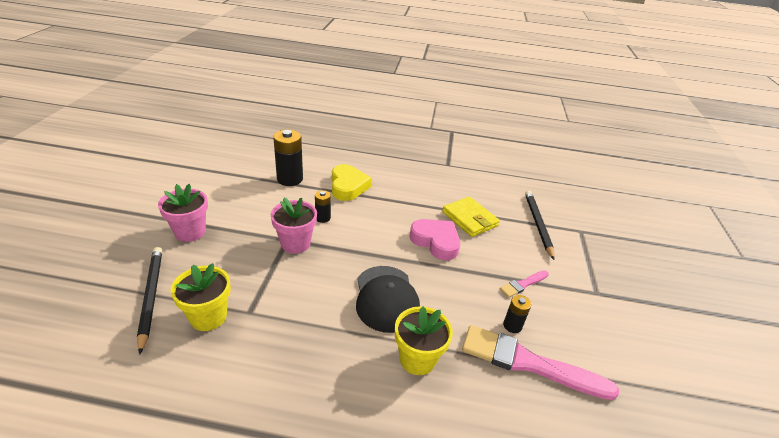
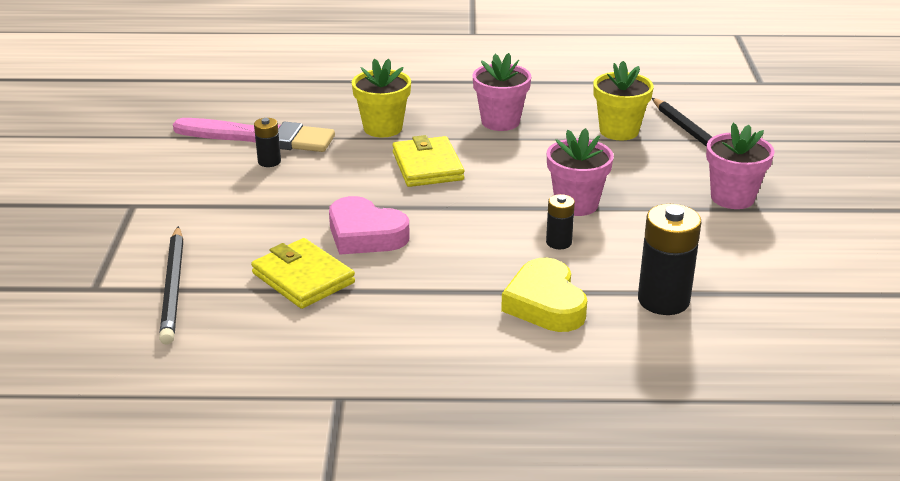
camera: 175 degrees right, 5 degrees down
black cap [356,266,420,333] -> yellow wallet [392,135,464,187]
pink brush [500,270,549,298] -> none
none -> pink flower pot [472,53,531,131]

